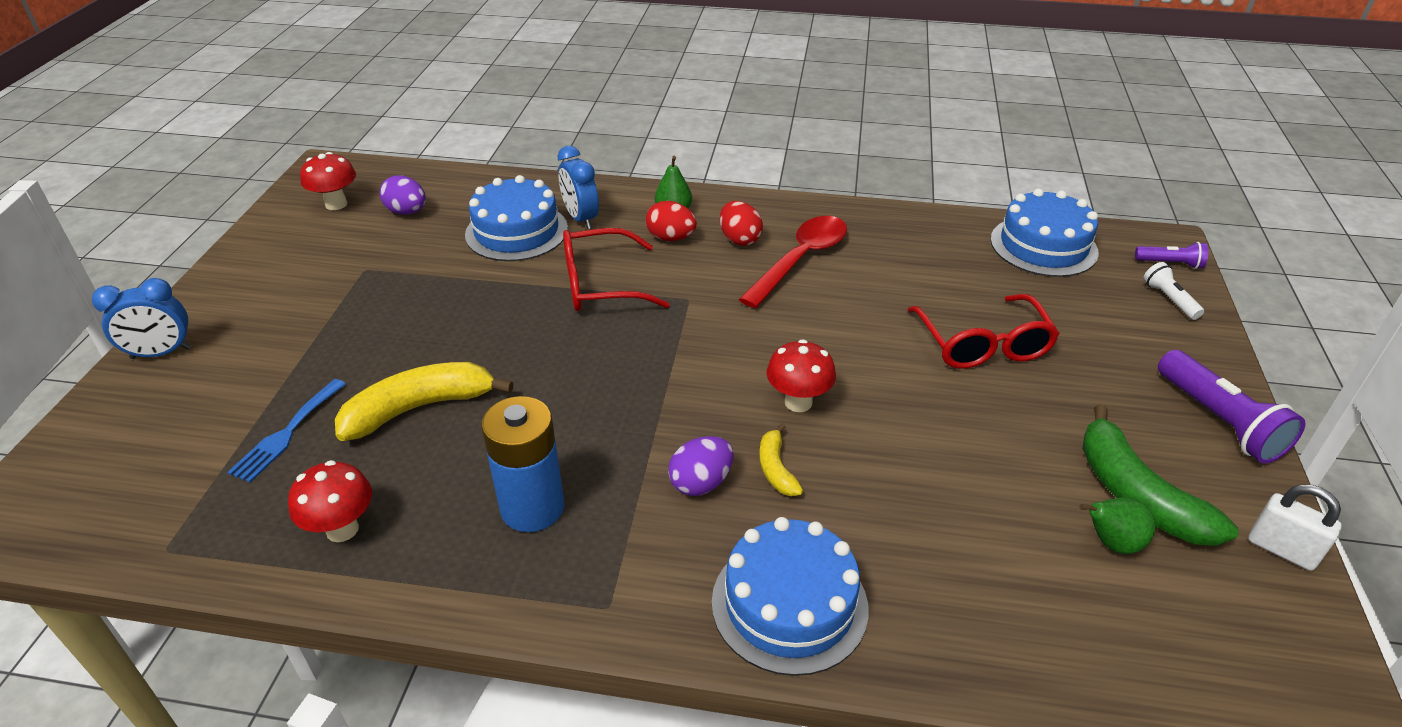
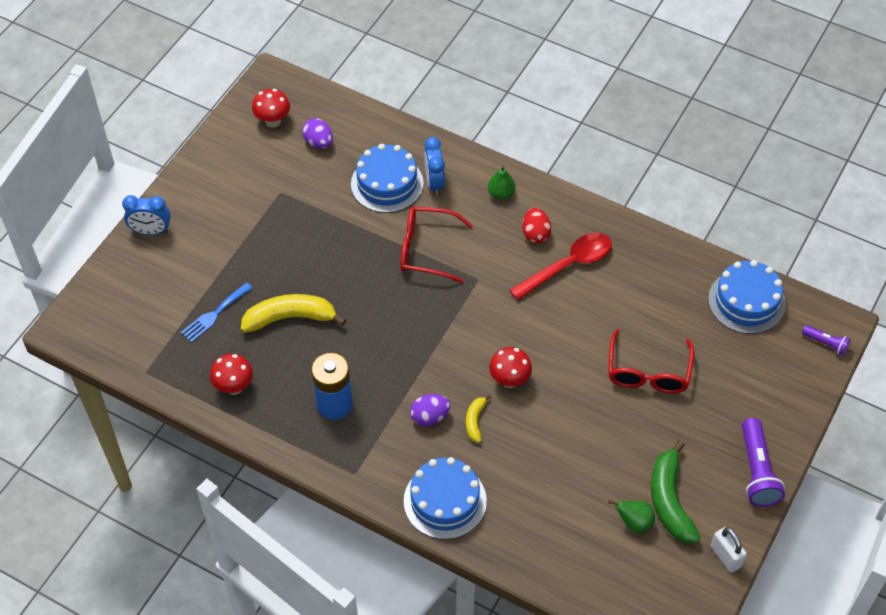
camera: 20 degrees right, 15 degrees up
red egg [646,201,697,241] -> none
white flashlight [1143,262,1204,320] -> none

